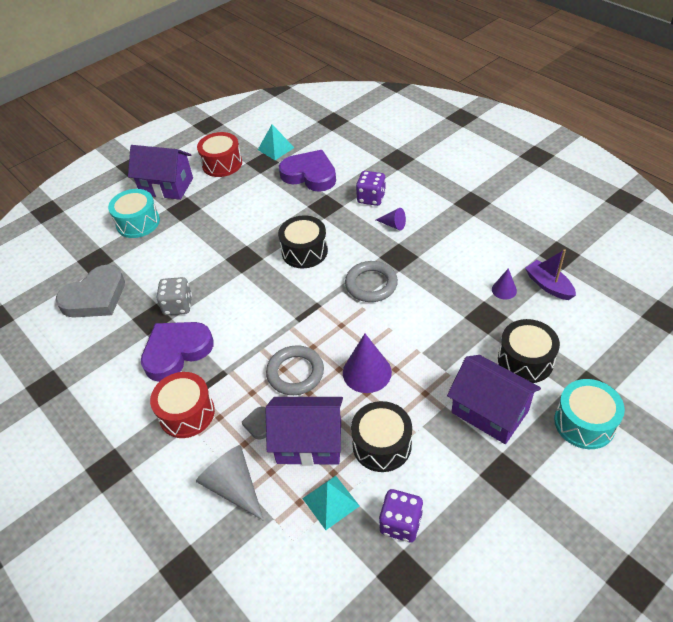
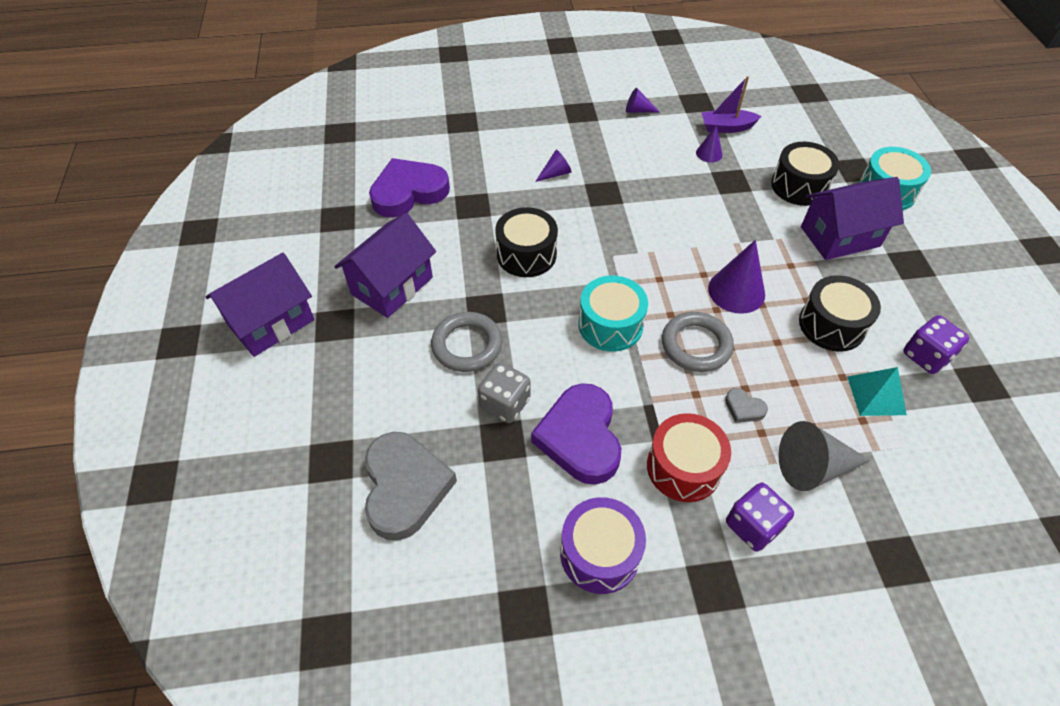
camera: 60 degrees left, 5 degrees up
turquoise drum [108,189,160,238] -> turquoise drum moved to [578,275,648,352]
red drum [197,132,242,177] -> none
turquoise pyramid [258,125,294,160] -> none
purple house [265,397,343,465] -> purple house moved to [334,213,436,318]
grey ring [345,261,398,302] -> grey ring moved to [431,312,502,372]
purple dice [356,171,386,206] -> purple dice moved to [726,483,794,552]
none -> purple drum [560,497,646,594]
none -> purple cone [626,88,660,113]

